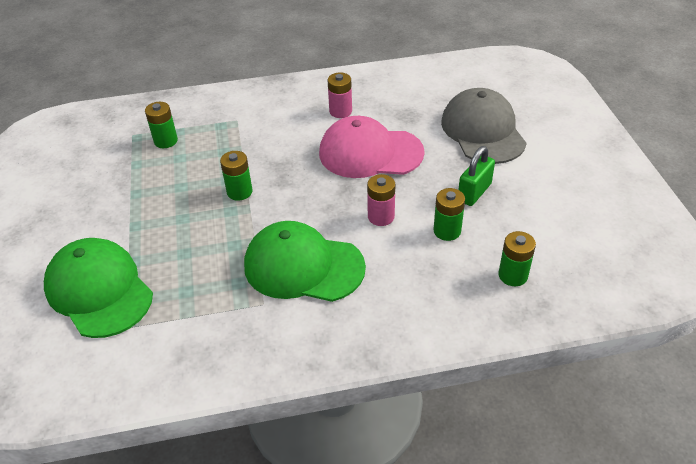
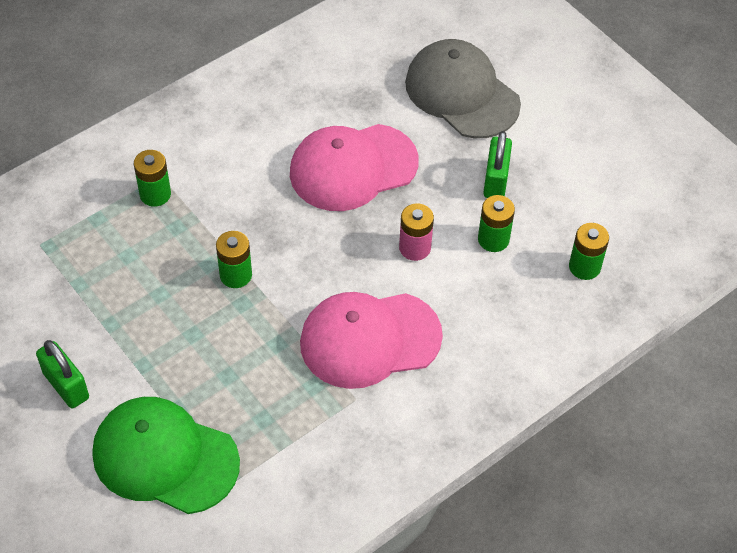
camera: 30 degrees left, 10 degrees up
green battery [145,102,178,148] -> green battery moved to [134,150,171,207]
green cap [244,221,366,302] -> pink cap [300,292,443,389]
pink battery [328,72,352,118] -> none
none -> green padlock [36,340,89,408]

